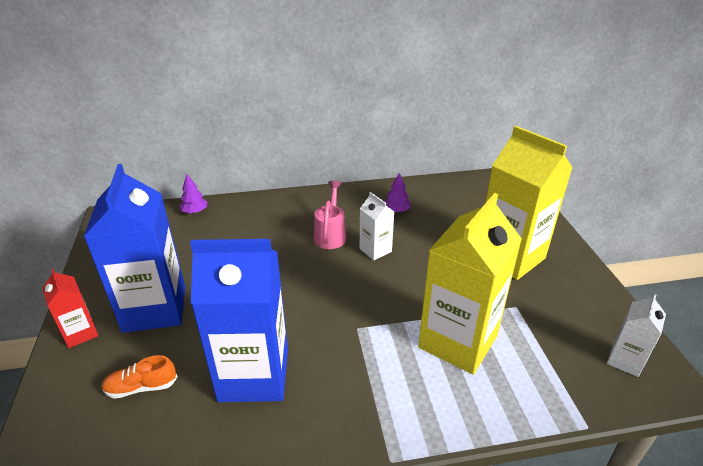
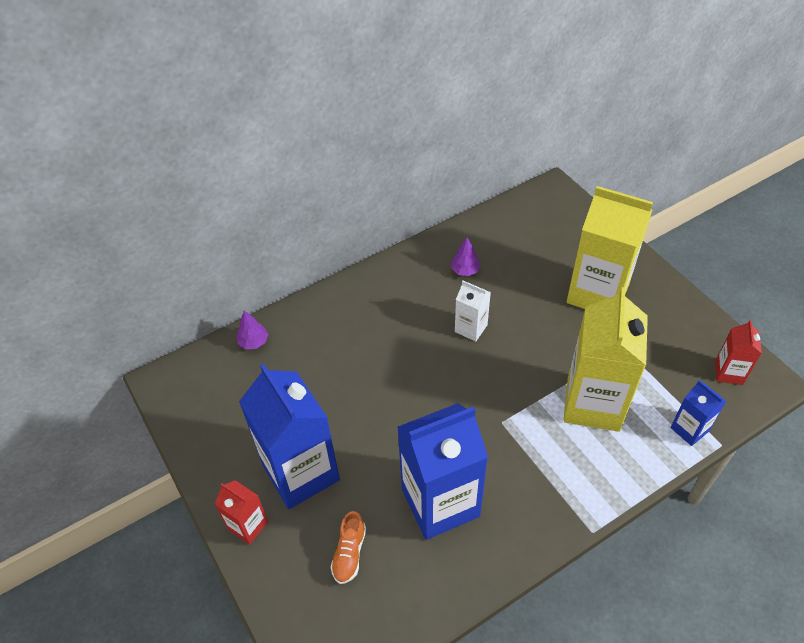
camera: 20 degrees left, 15 degrees up
orange shoe [101,355,178,399] -> orange shoe turned 45 degrees counterclockwise [331,511,366,584]
pink watering can [314,181,346,249] -> none
white carton [607,294,666,377] -> red carton [715,320,762,385]
none -> blue carton [670,380,726,446]

